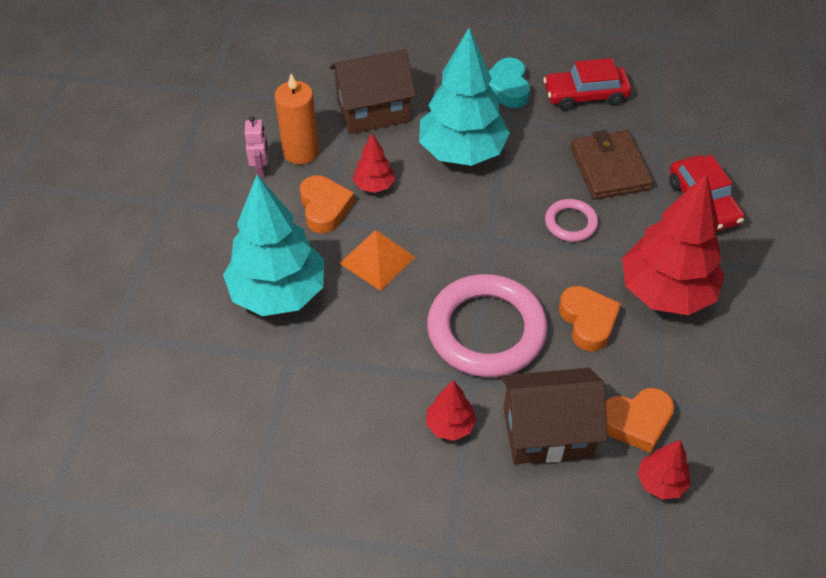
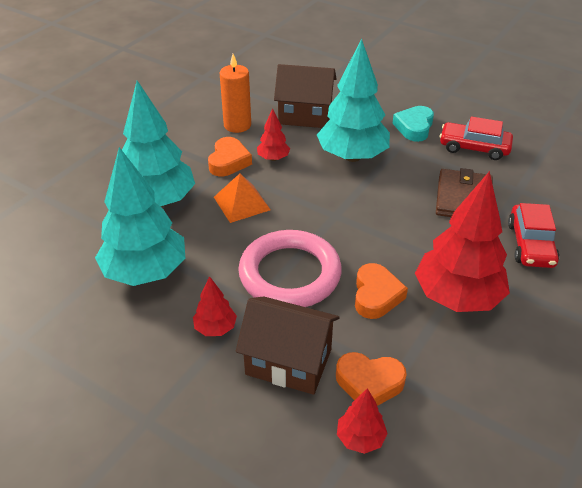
camera: 25 degrees right, 10 degrees down
pink robot [245,116,268,178] -> none
pink ring [545,199,598,242] -> none
none -> turquoise tree [95,147,186,286]

